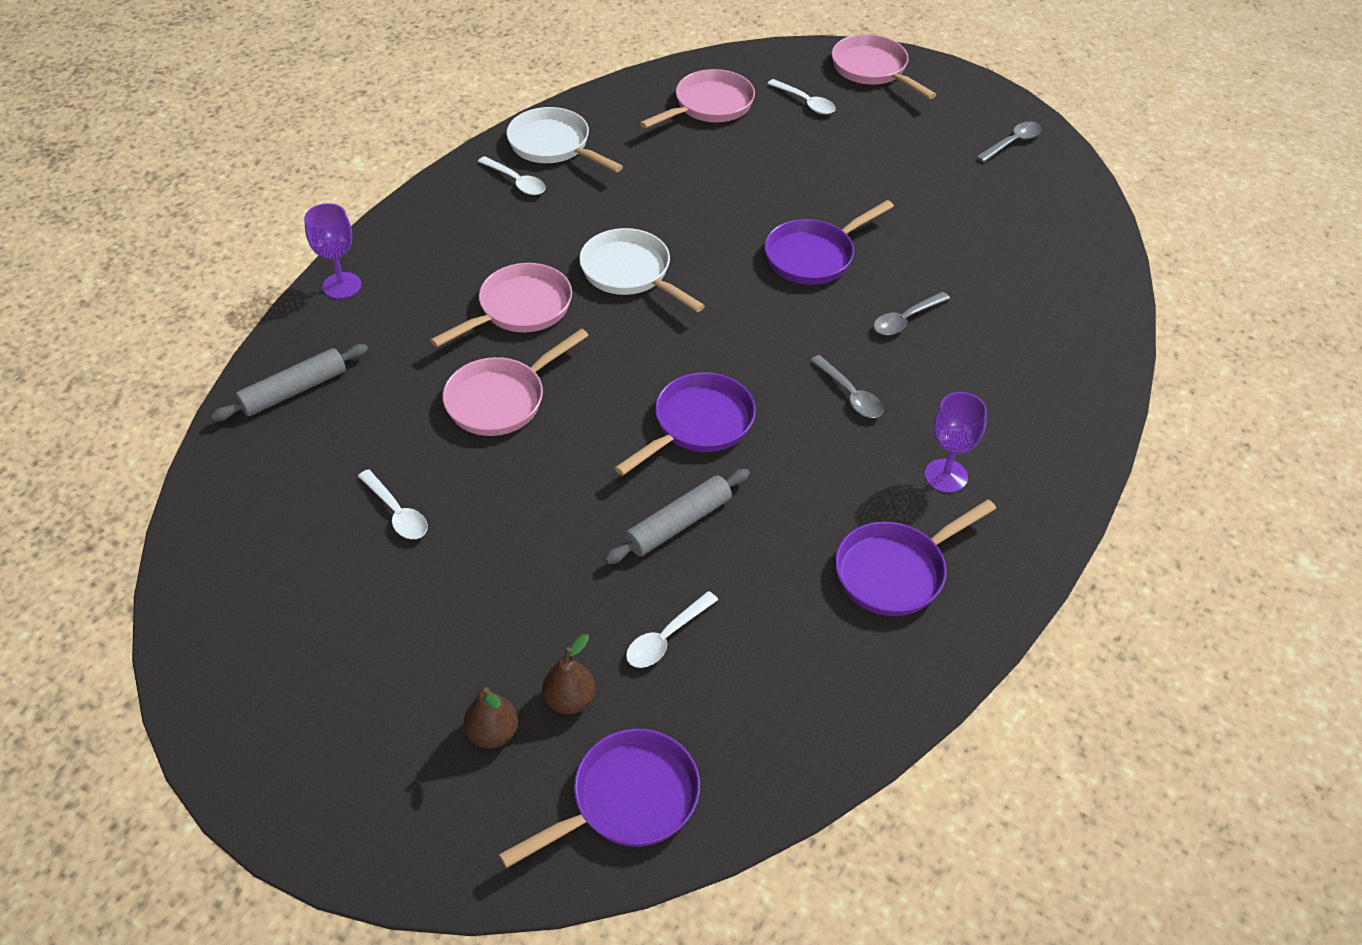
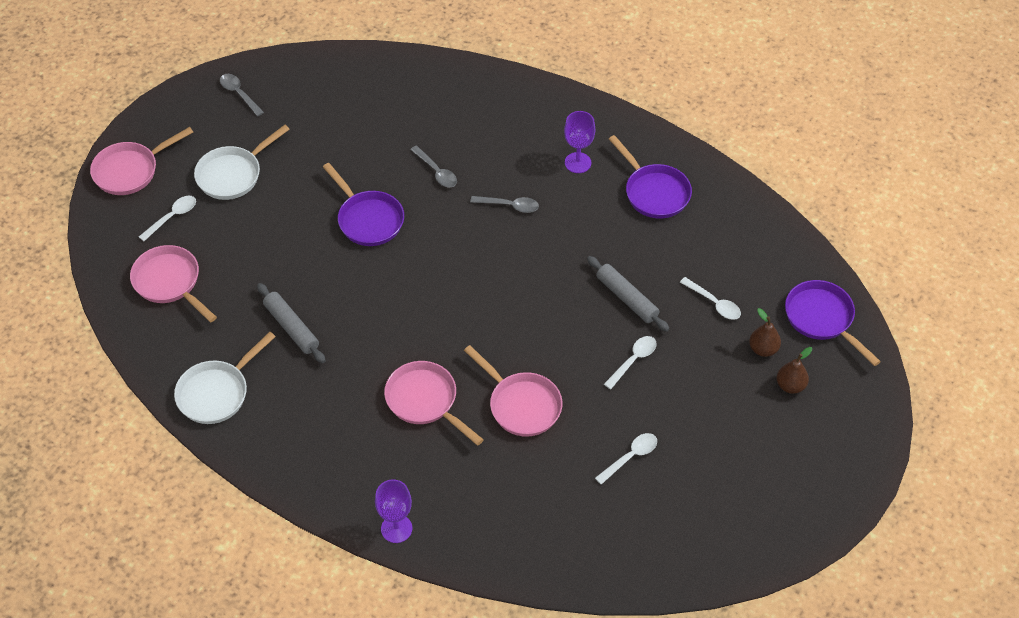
camera: 90 degrees left, 5 degrees up
grey rolling pin [211,344,368,421] -> grey rolling pin moved to [257,283,326,363]
white spoon [478,156,546,195] -> white spoon moved to [604,336,657,389]
white pan [579,228,705,312] -> white pan moved to [194,125,290,200]
purple pan [615,372,756,476] -> none
grey spoon [810,355,884,418] -> grey spoon turned 45 degrees clockwise [470,196,539,213]

